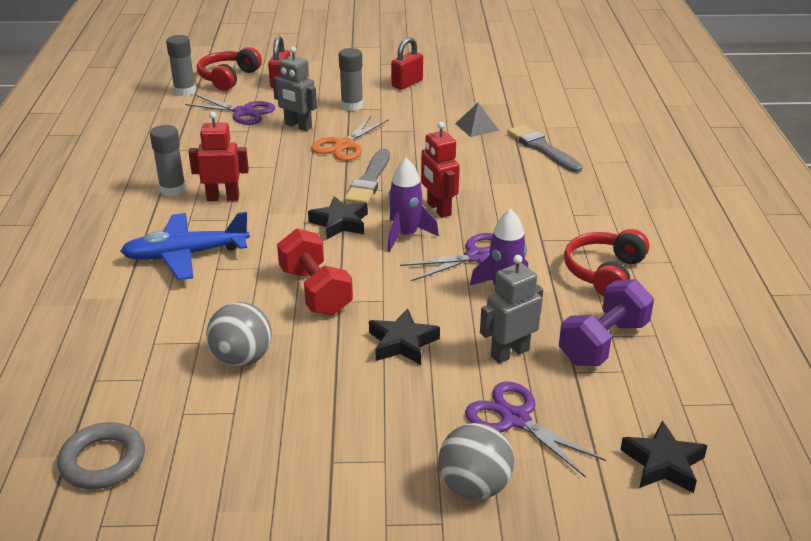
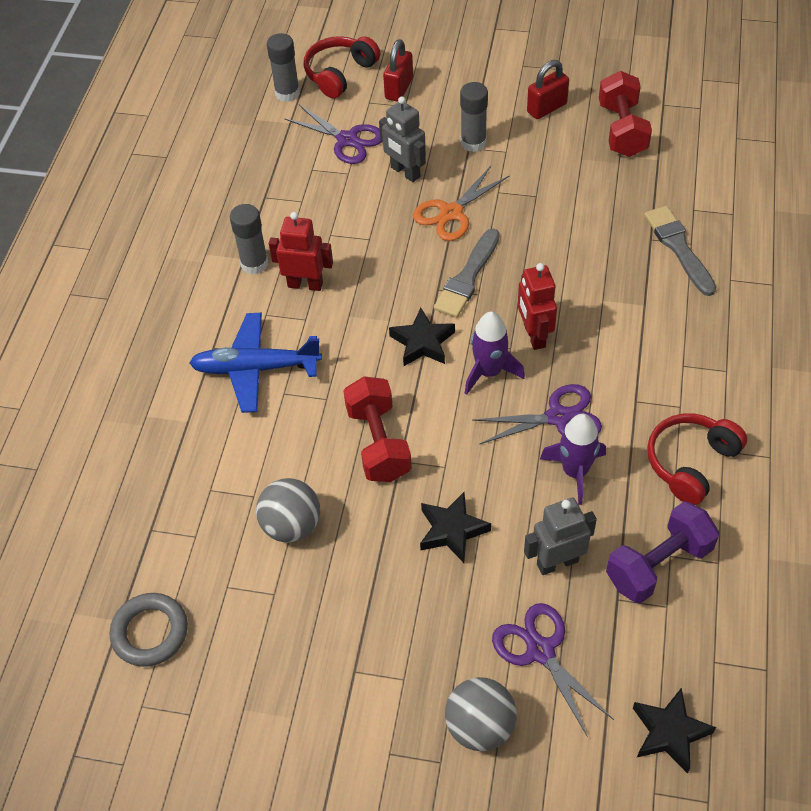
camera: 15 degrees right, 20 degrees up
grey pyramid [455,103,499,137] -> none
none -> red dumbbell [599,71,652,157]

